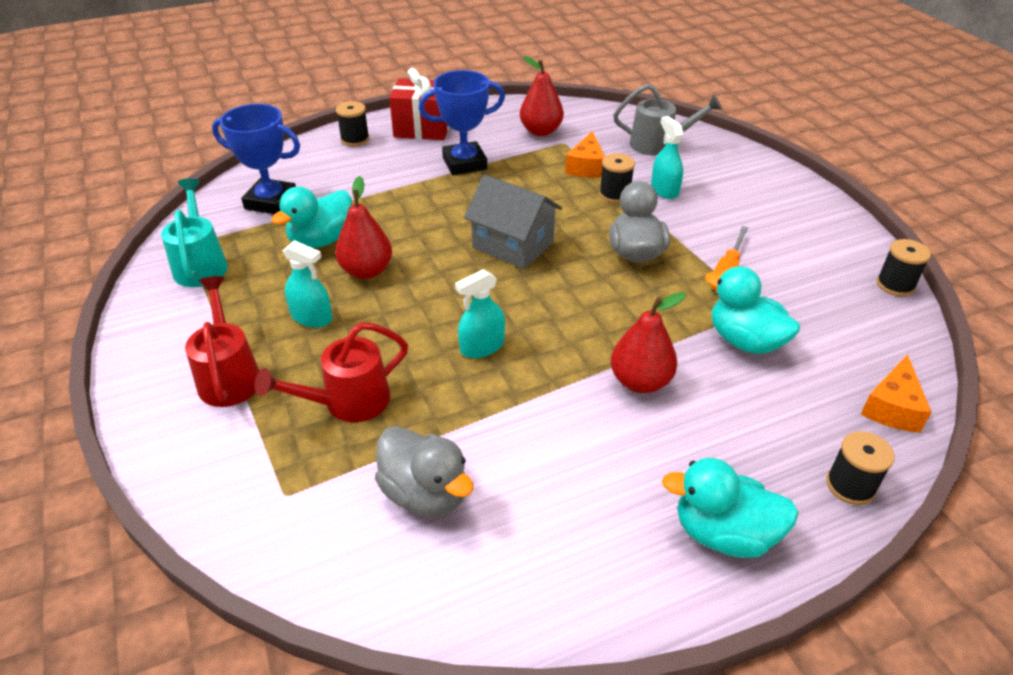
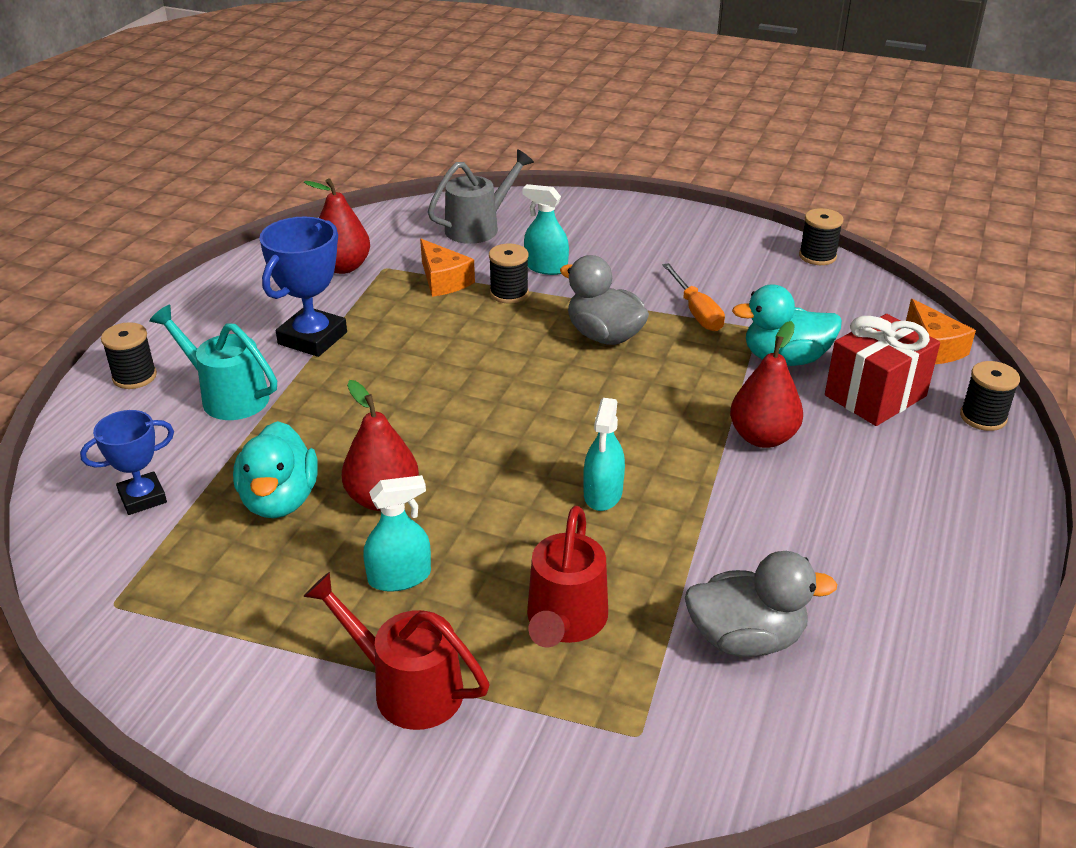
camera: 45 degrees left, 5 degrees down
turquoise watering can [161,178,228,287] -> turquoise watering can moved to [149,305,277,420]
blue trophy [212,104,300,214] -> blue trophy [80,410,174,515], size x0.65
red gift [389,68,449,140] -> red gift moved to [825,314,940,426]
grey house [464,175,562,269] -> none
turquoise duck [662,458,798,558] -> none

